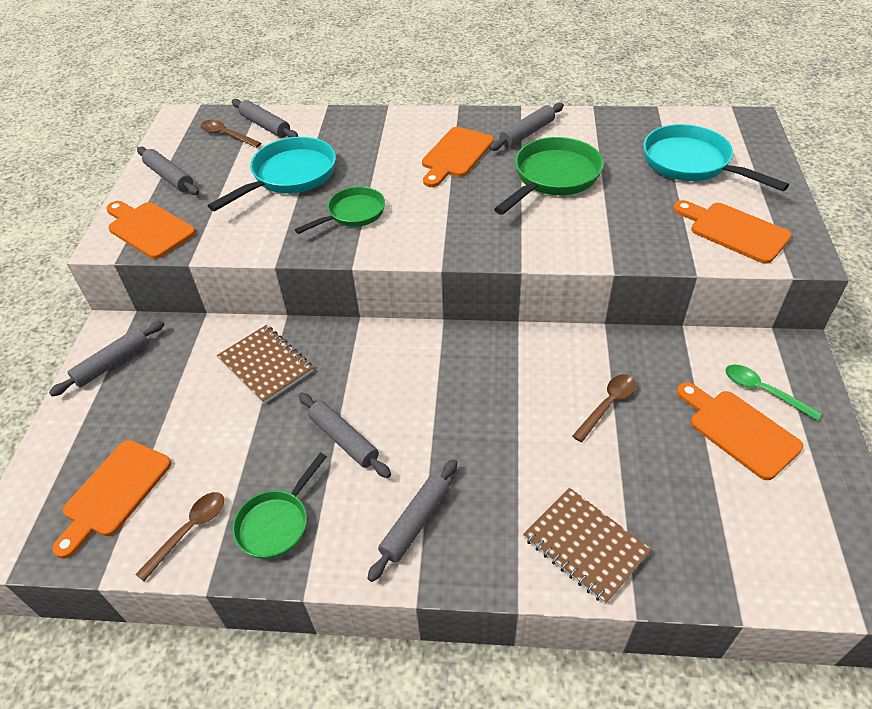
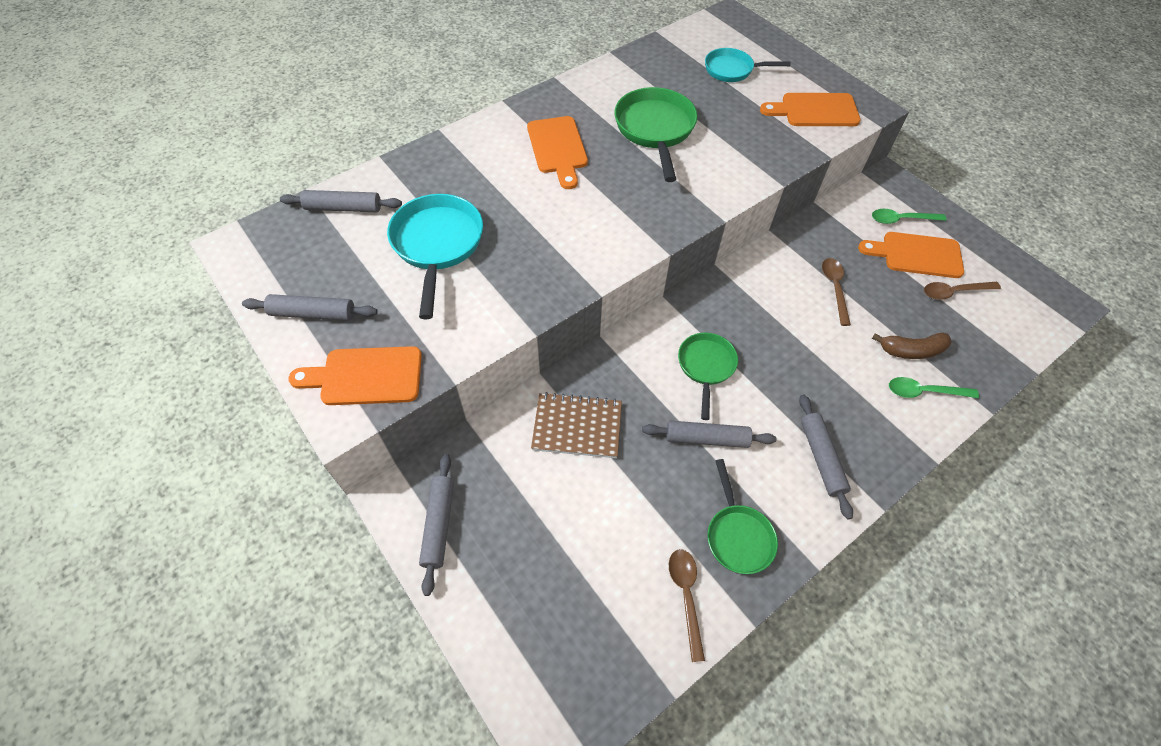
camera: 45 degrees left, 10 degrees up
orange cutting board [52,440,171,559] -> none
brown spoon [200,120,261,148] -> brown spoon moved to [924,282,1001,300]
green pan [295,187,385,234] -> green pan moved to [678,332,738,420]
grey rolling pin [489,103,564,151] -> none
brown notebook [523,488,652,604] -> green spoon [889,377,979,398]
turquoise pan [643,124,789,191] -> turquoise pan [705,48,791,82], size x0.64
none -> brown banana [872,332,952,359]

